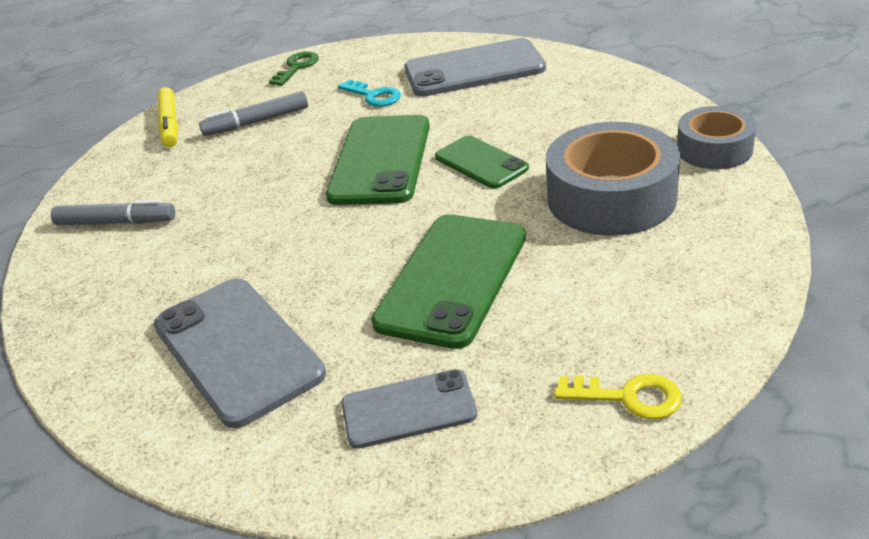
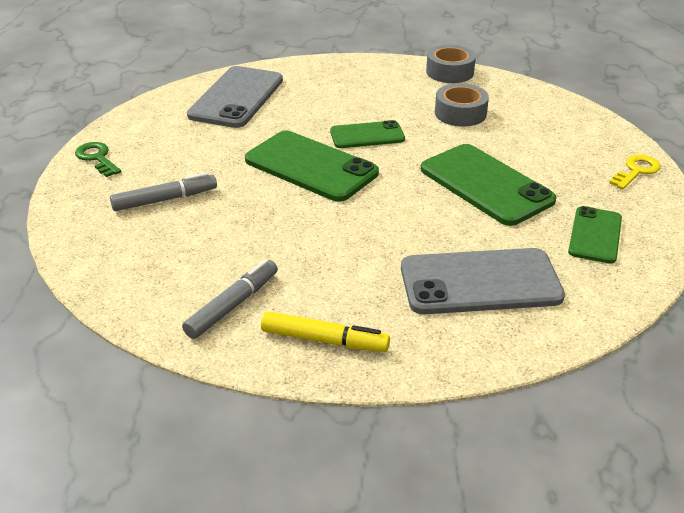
camera: 65 degrees left, 0 degrees up
yellow marker [157,87,178,147] -> yellow marker moved to [261,311,390,352]
grey marker [199,91,308,136] -> grey marker turned 120 degrees counterclockwise [110,172,217,211]
turquoise key [338,79,401,107] -> none
grey phone [341,369,477,449] -> green phone [568,206,622,263]
grey tape [546,122,680,236] -> grey tape [435,83,489,126], size x0.60

